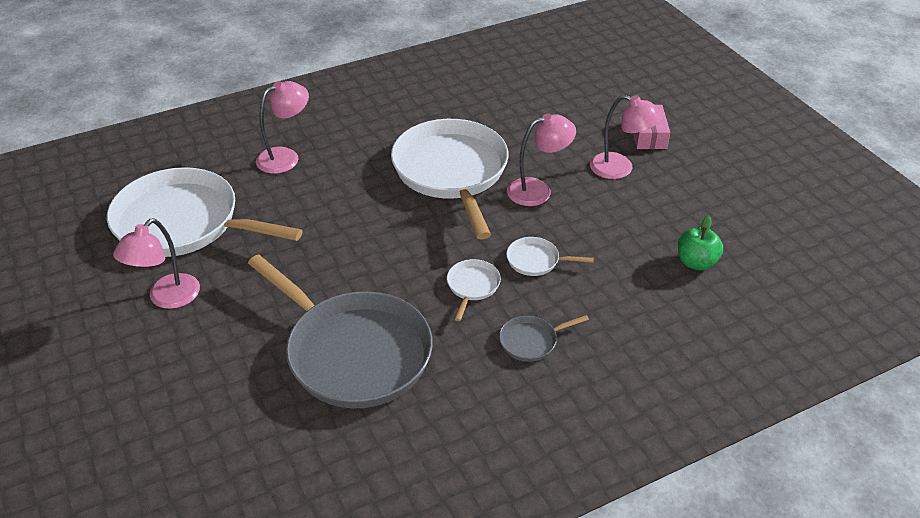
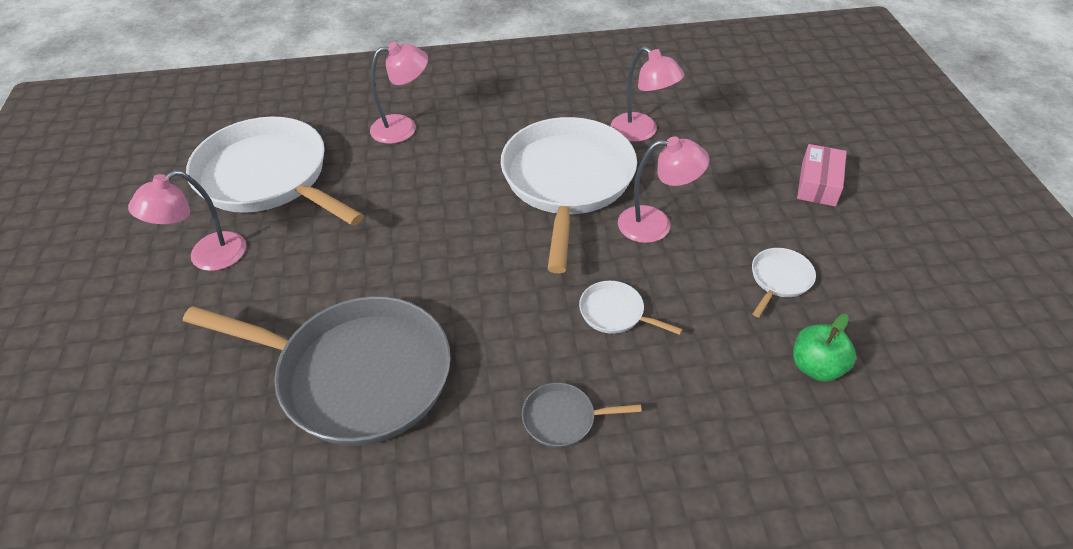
camera: 20 degrees right, 5 degrees up
grey pan [248,254,433,409] -> grey pan turned 45 degrees counterclockwise [183,296,451,446]
white pan [447,259,501,321] -> white pan moved to [752,248,816,317]
pink lamp [590,95,663,179] -> pink lamp moved to [611,46,684,142]

